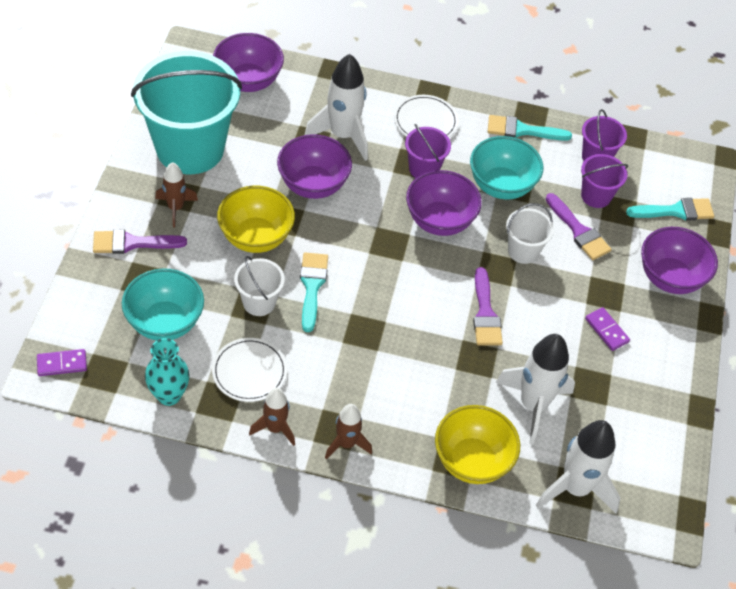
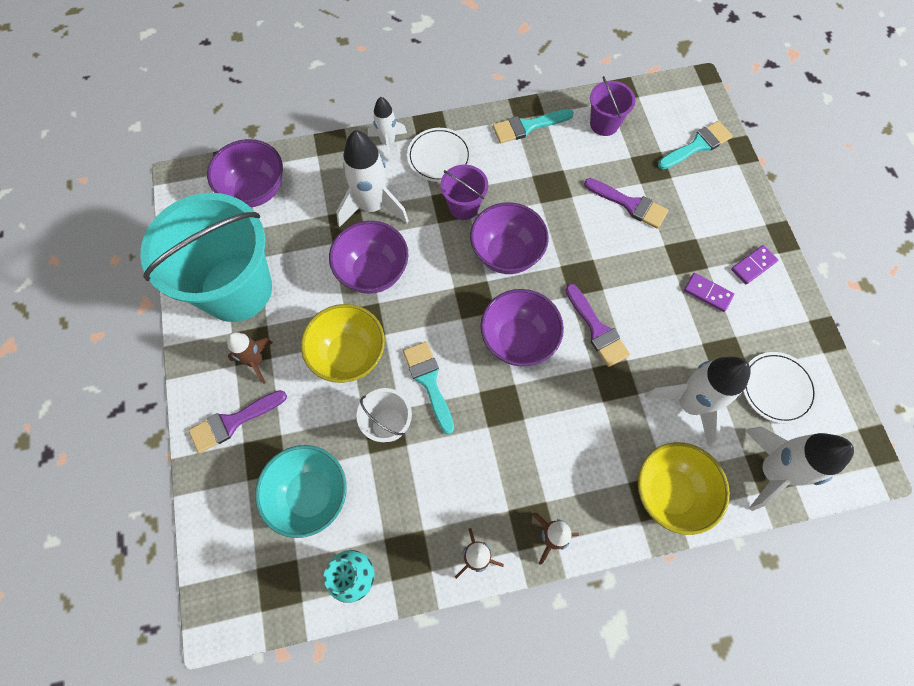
camera: 20 degrees left, 15 degrees up
purple domino [37,349,87,376] -> purple domino moved to [731,245,778,284]
white plate [212,338,287,402] -> white plate moved to [743,352,818,424]
turquoise bowl [470,136,543,200] -> none
white bucket [506,203,554,264] -> none
purple bucket [581,154,628,208] -> none
purple bowl [641,227,718,294] -> purple bowl moved to [480,289,564,366]
none -> white rocket [368,97,407,162]

